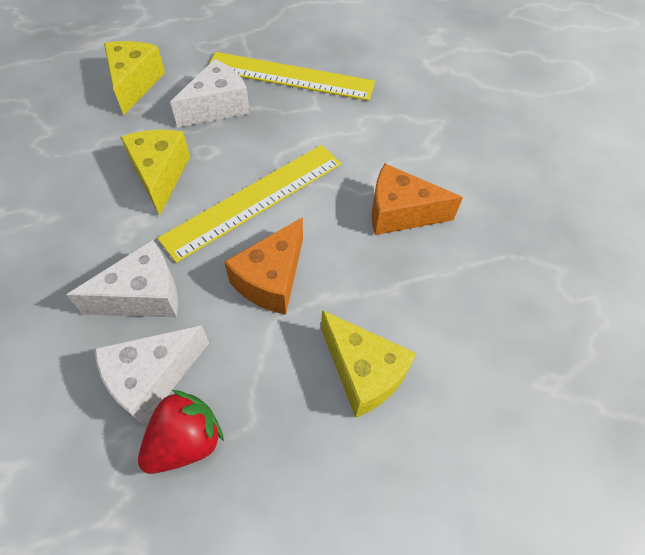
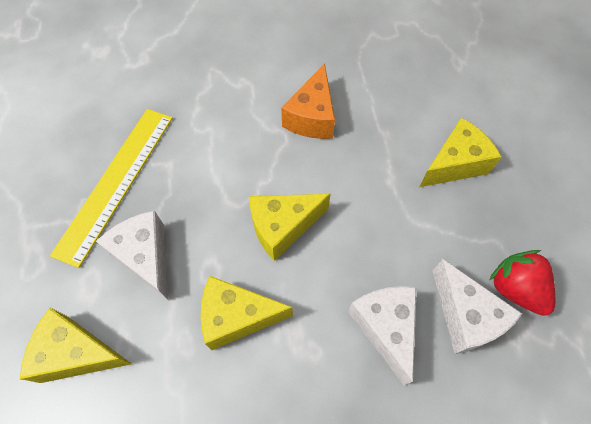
camera: 80 degrees left, 5 degrees up
yellow ruler [157,145,342,263] -> yellow cheese [249,194,331,261]
orange cheese [224,217,303,315] -> none

